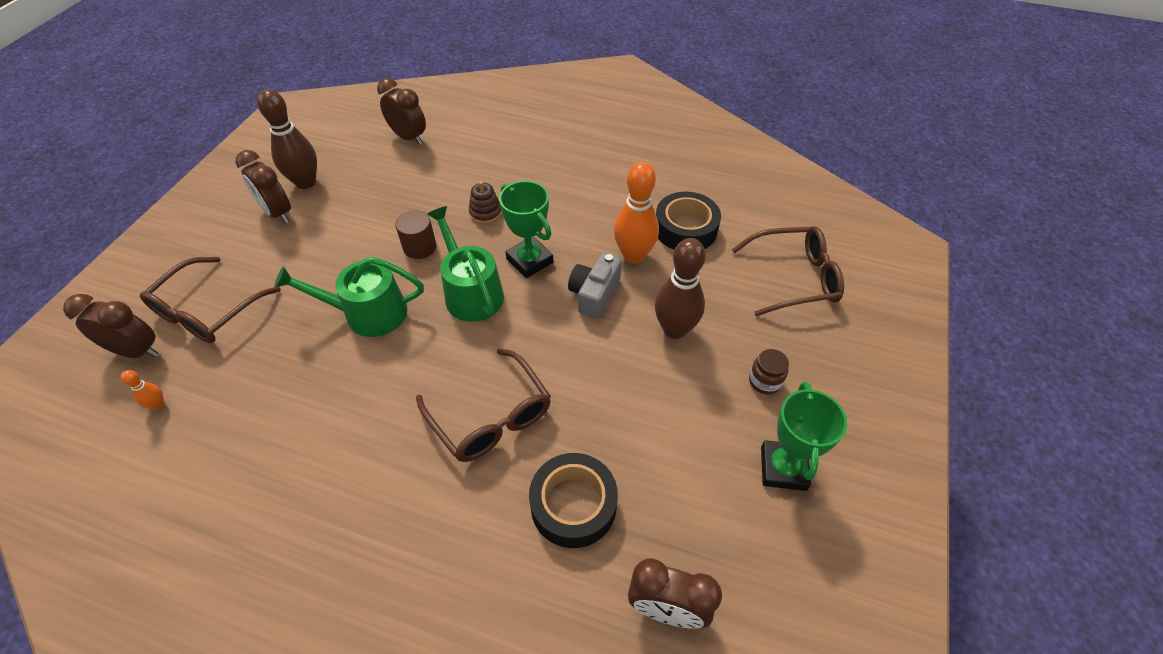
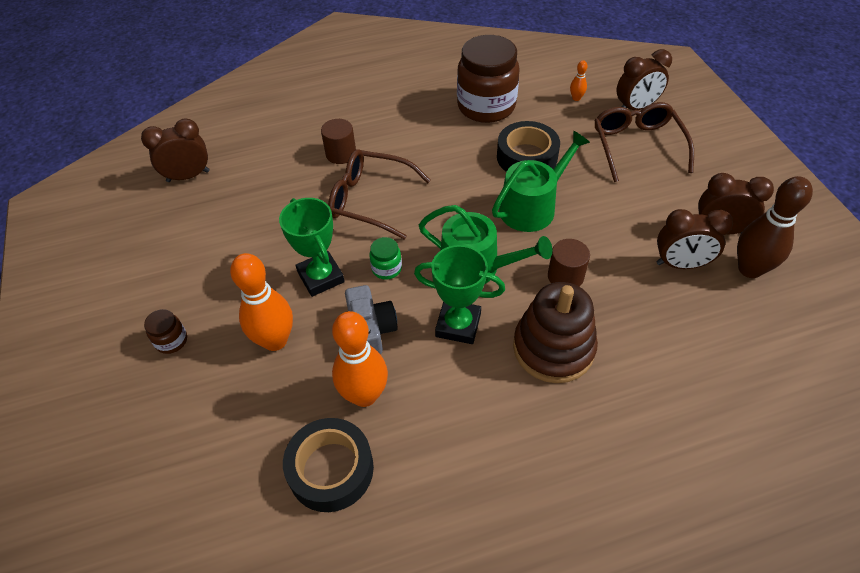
camera: 145 degrees right, 0 degrees up
brown clock [377,78,426,145] -> brown clock moved to [656,209,733,269]
brown stacking toy [469,181,502,224] -> brown stacking toy [513,282,598,383], size x2.03
black tape [529,453,618,548] -> black tape moved to [497,121,560,172]
brown bowling pin [655,238,706,339] -> orange bowling pin [230,253,293,351]
brown glasses [732,226,844,316] -> none
green trophy [761,381,847,491] -> green trophy moved to [279,198,345,297]
none -> brown cylinder [321,119,356,164]
none -> green jar [369,237,402,280]
none -> brown jar [457,35,519,123]

